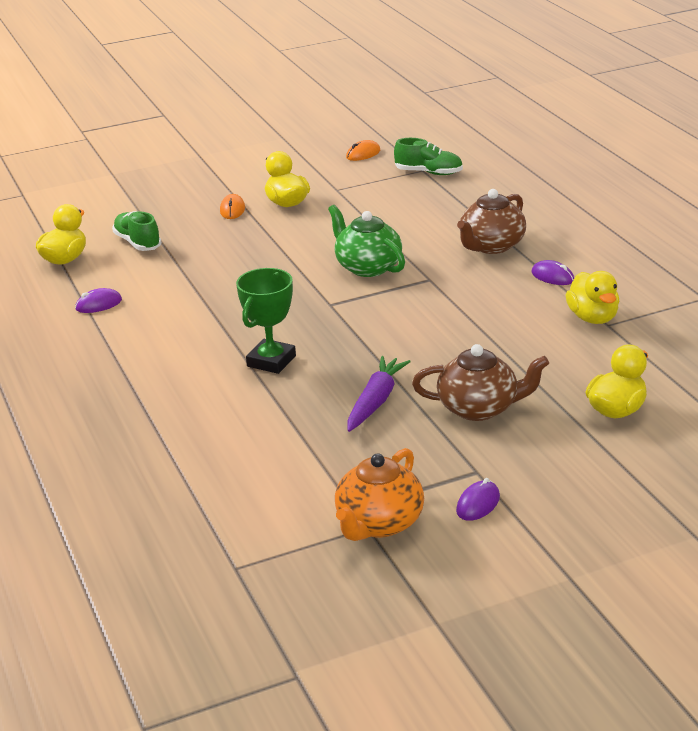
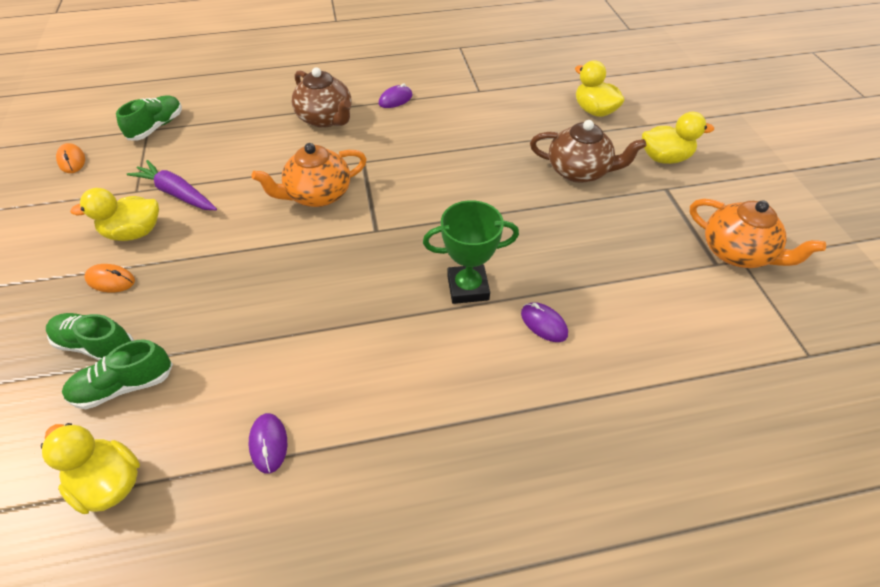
camera: 80 degrees left, 20 degrees up
green trophy [236,268,296,374] -> green trophy turned 45 degrees counterclockwise [423,200,519,304]
green teapot [328,205,405,277] -> orange teapot [252,143,367,207]
purple carrot [347,356,411,432] -> purple carrot moved to [127,160,217,210]
brown teapot [412,344,549,421] -> brown teapot turned 90 degrees clockwise [530,120,646,183]
purple mouse [456,478,500,521] -> purple mouse moved to [521,302,568,342]
yellow duck [566,271,620,324] -> yellow duck moved to [642,112,714,164]
none -> green shoe [46,313,134,361]

